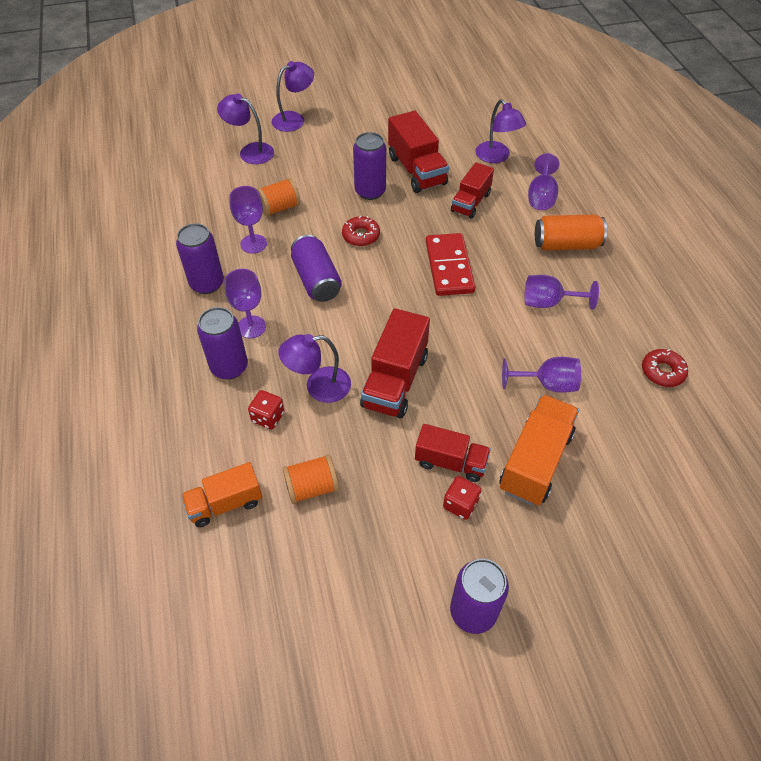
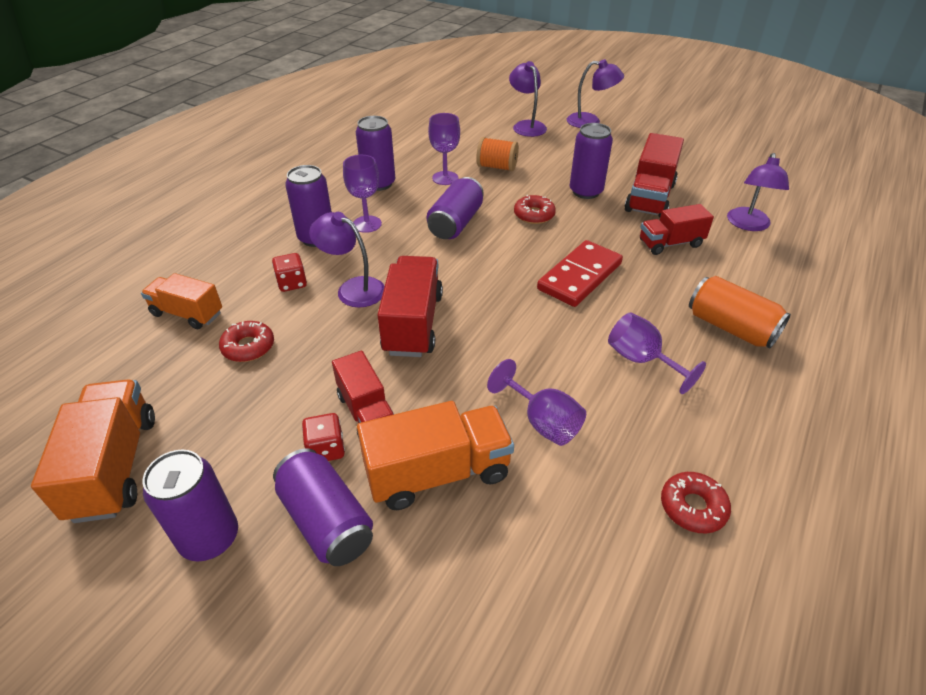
camera: 45 degrees right, 10 degrees down
orange spool [282,454,339,504] -> red donut [219,321,274,362]
red truck [360,308,430,418] -> red truck turned 120 degrees clockwise [377,256,443,357]
purple goblet [528,153,559,210] -> none
none -> orange truck [31,380,155,523]
none -> purple can [273,448,373,566]

